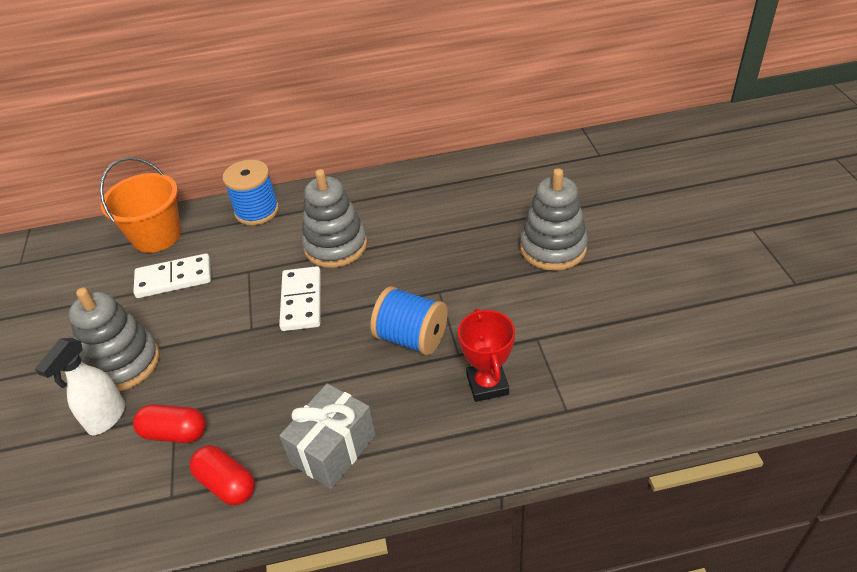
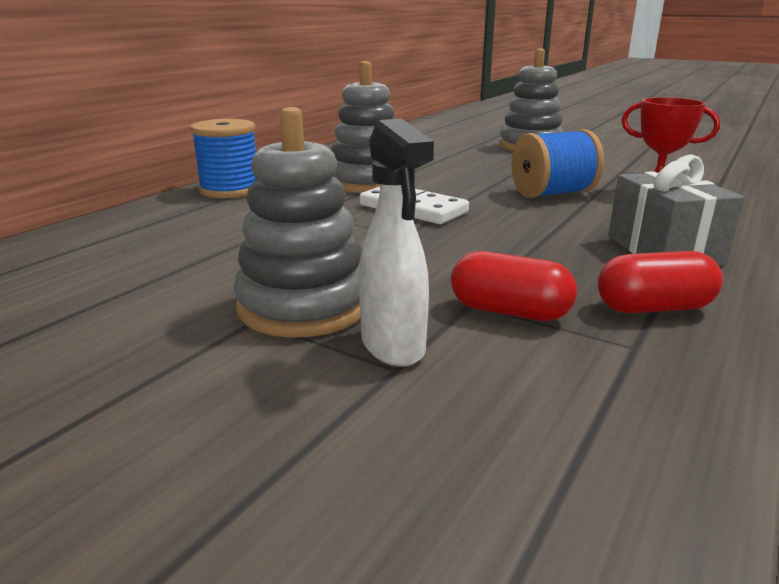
camera: 50 degrees left, 20 degrees down
orange bucket [100,157,181,253] -> none
white domino [133,253,211,298] -> none
red capsule [133,404,206,443] -> red capsule turned 60 degrees clockwise [451,251,577,321]

